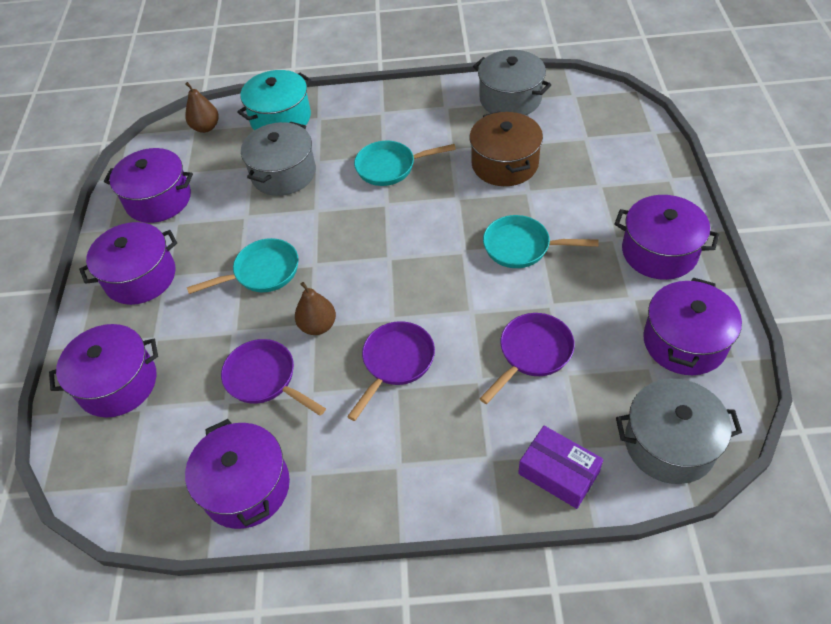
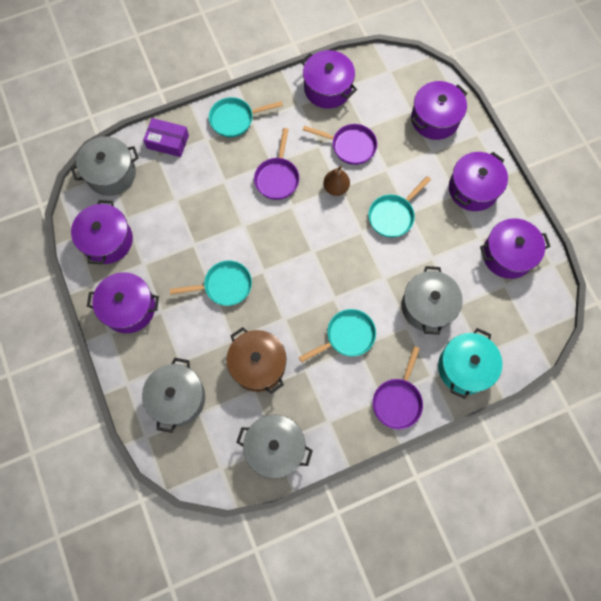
camera: 155 degrees right, 20 degrees up
brown pear [185,82,219,133] -> none
purple pan [479,313,575,404] -> purple pan moved to [373,346,423,429]
none -> grey pot [142,358,205,433]
none -> turquoise pan [209,97,283,137]

